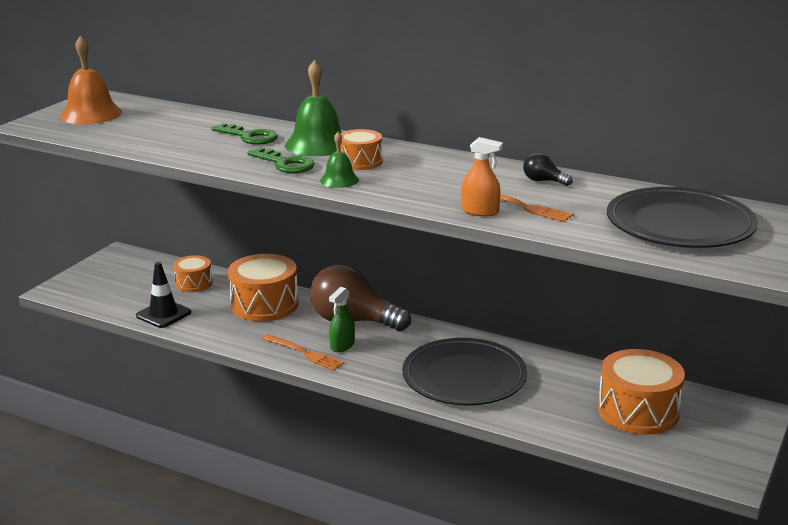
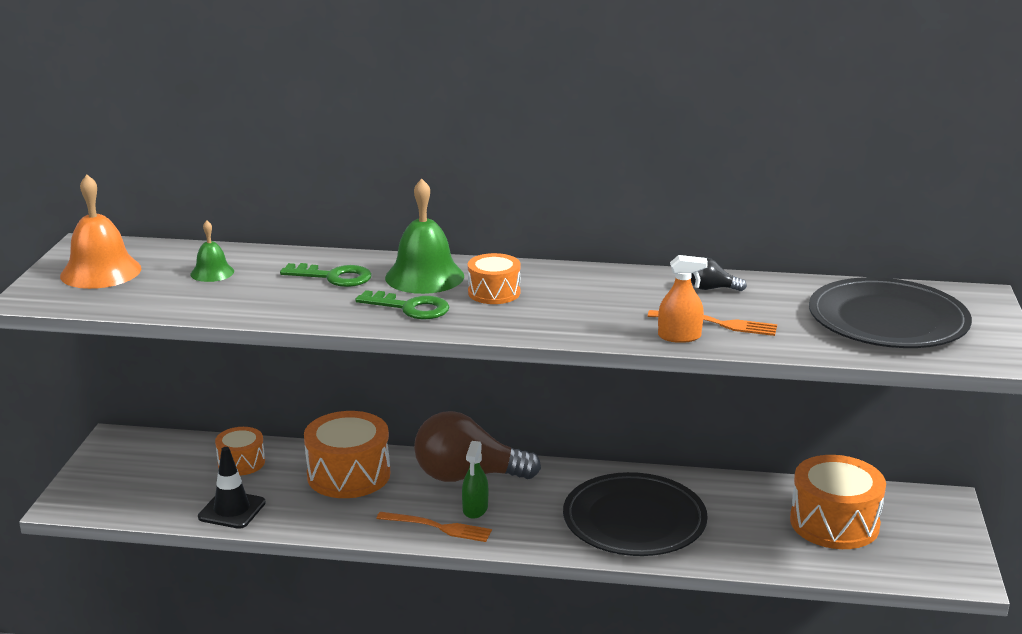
camera: 20 degrees left, 0 degrees up
green bell [320,132,359,188] -> green bell moved to [191,220,234,282]

